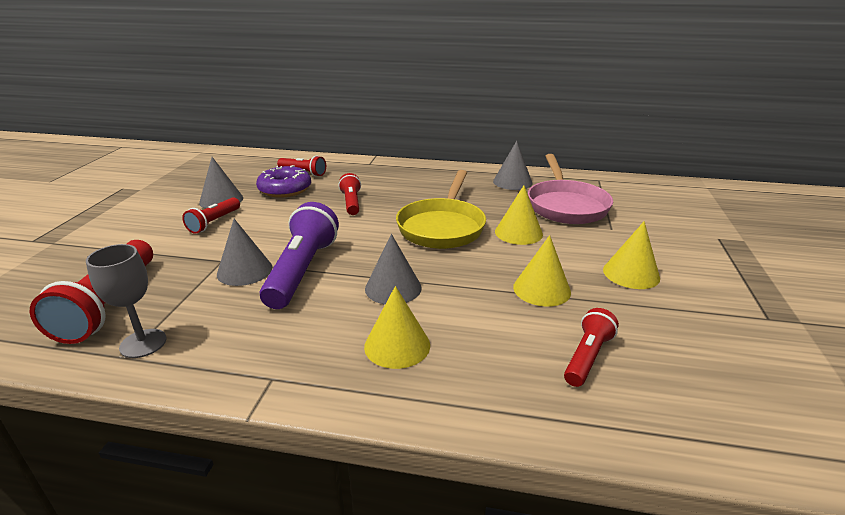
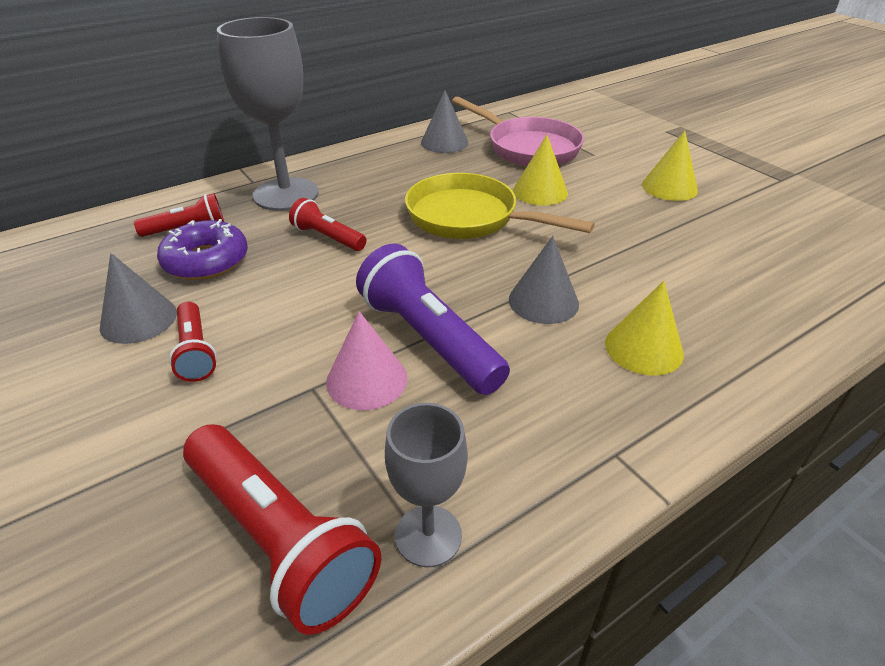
camera: 45 degrees left, 10 degrees up
grey cone [217,219,273,286] -> pink cone [326,311,407,410]
yellow pan [396,170,486,249] -> yellow pan turned 150 degrees clockwise [405,173,595,239]
yellow cone [513,235,571,307] -> none
red flashlight [564,308,619,387] -> none
none -> grey goblet [217,17,319,211]

